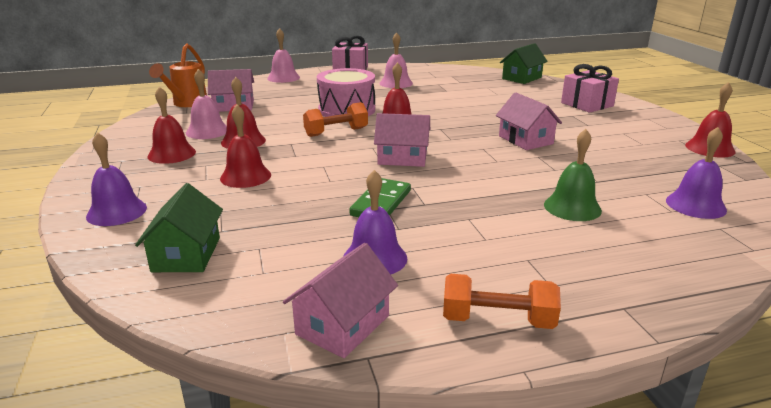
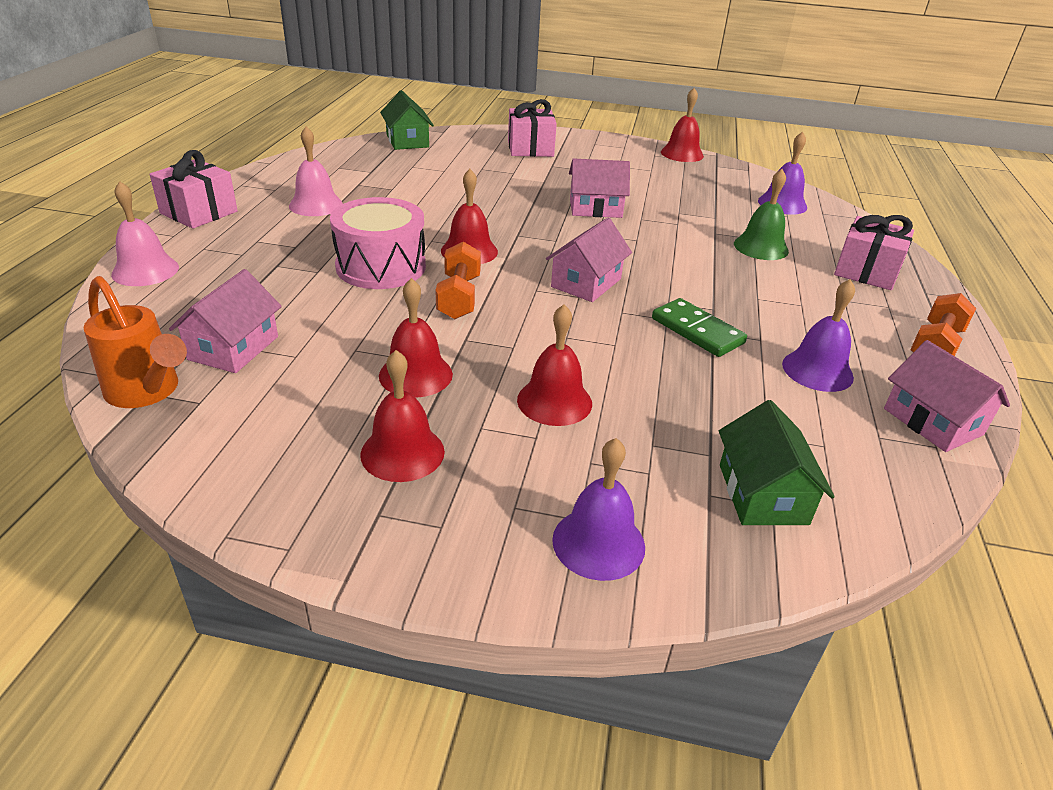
camera: 65 degrees left, 10 degrees up
green house [135,183,223,272] -> green house turned 60 degrees clockwise [719,400,835,525]
pink bell [186,69,227,139] -> none
none -> pink gift [834,215,914,290]

